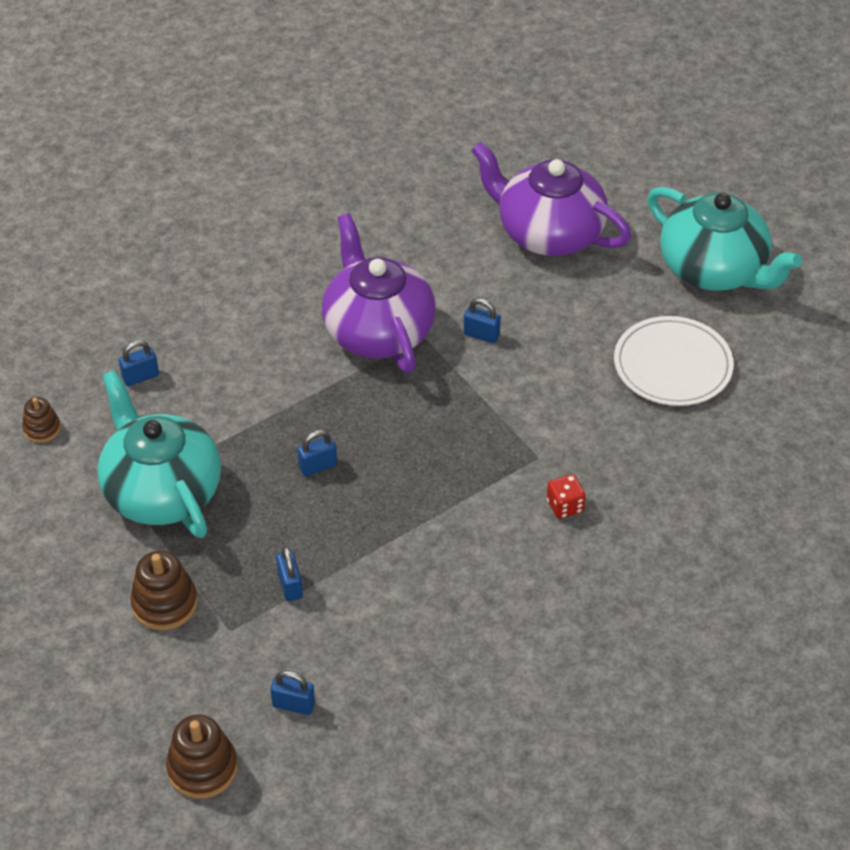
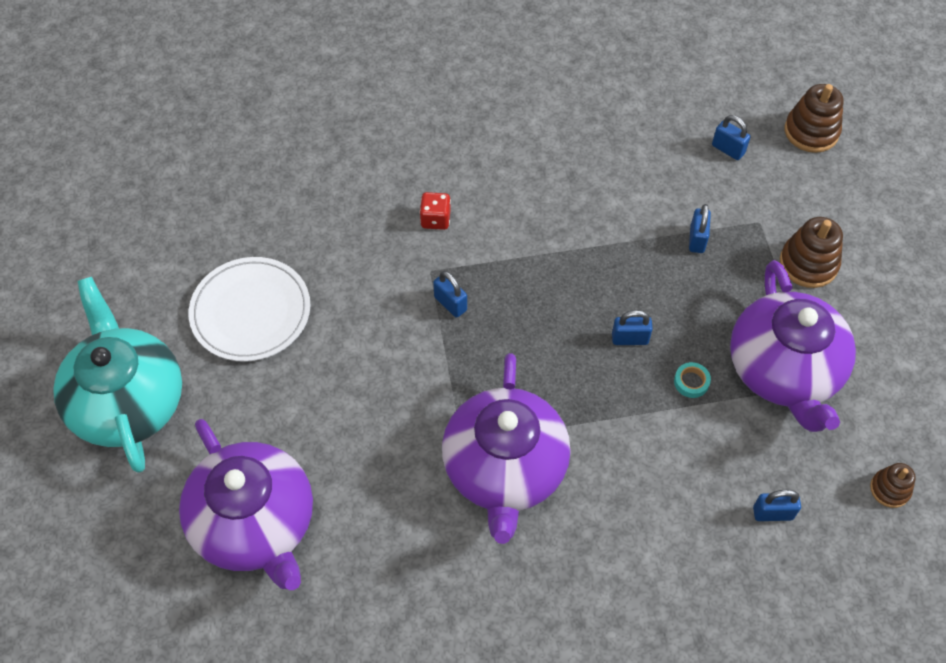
camera: 155 degrees left, 10 degrees up
turquoise teapot [97,370,221,538] -> purple teapot [730,260,856,432]
blue padlock [464,298,501,344] -> blue padlock moved to [433,271,467,318]
none -> turquoise tape [674,362,711,398]

